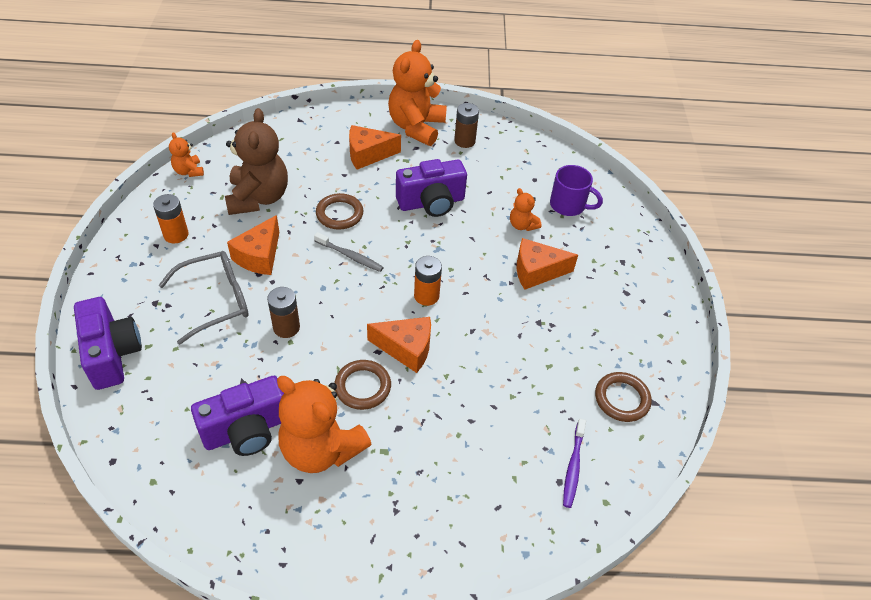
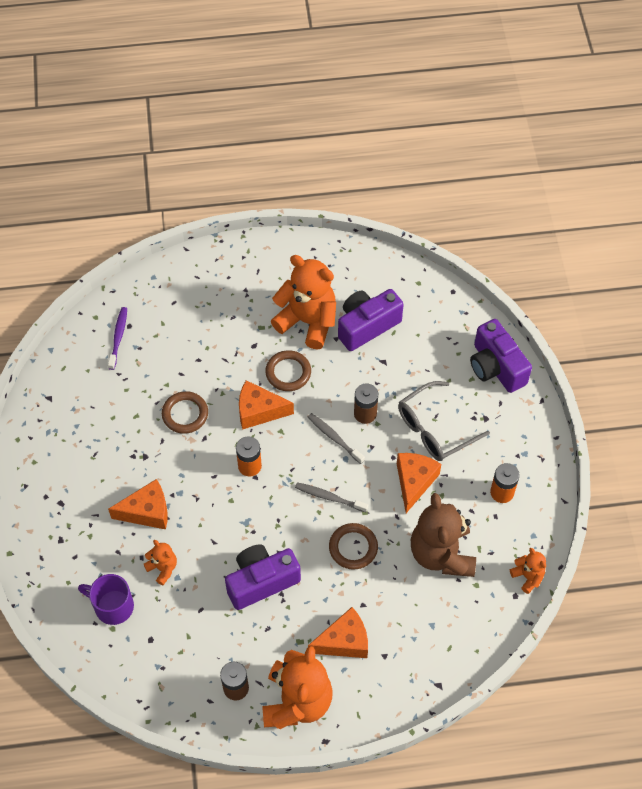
camera: 175 degrees right, 10 degrees up
brown ring [595,372,652,422] -> brown ring moved to [162,391,208,434]
none -> grey toothbrush [308,413,365,464]

